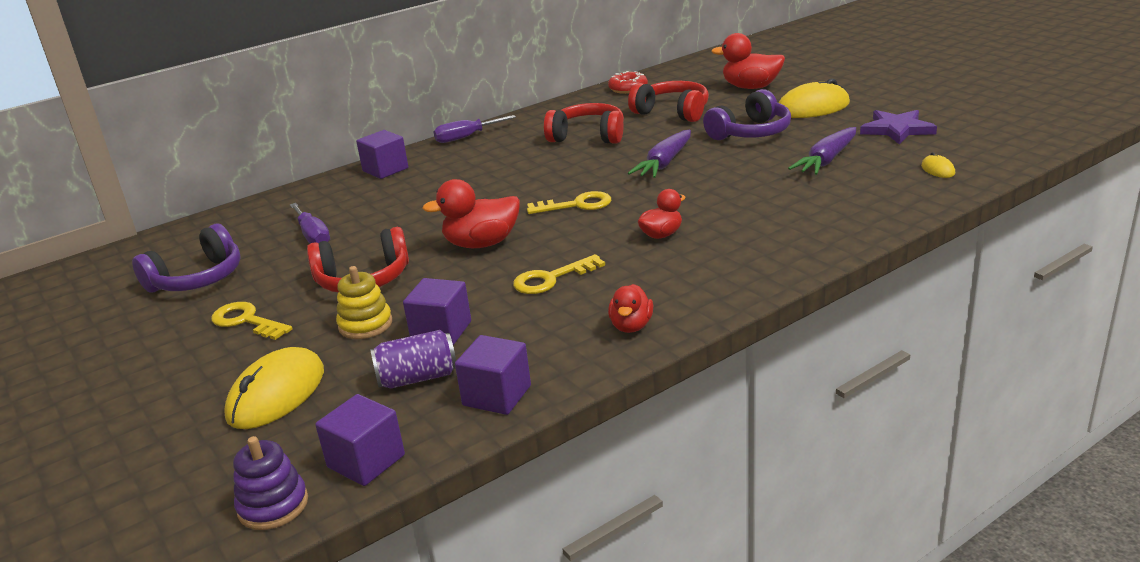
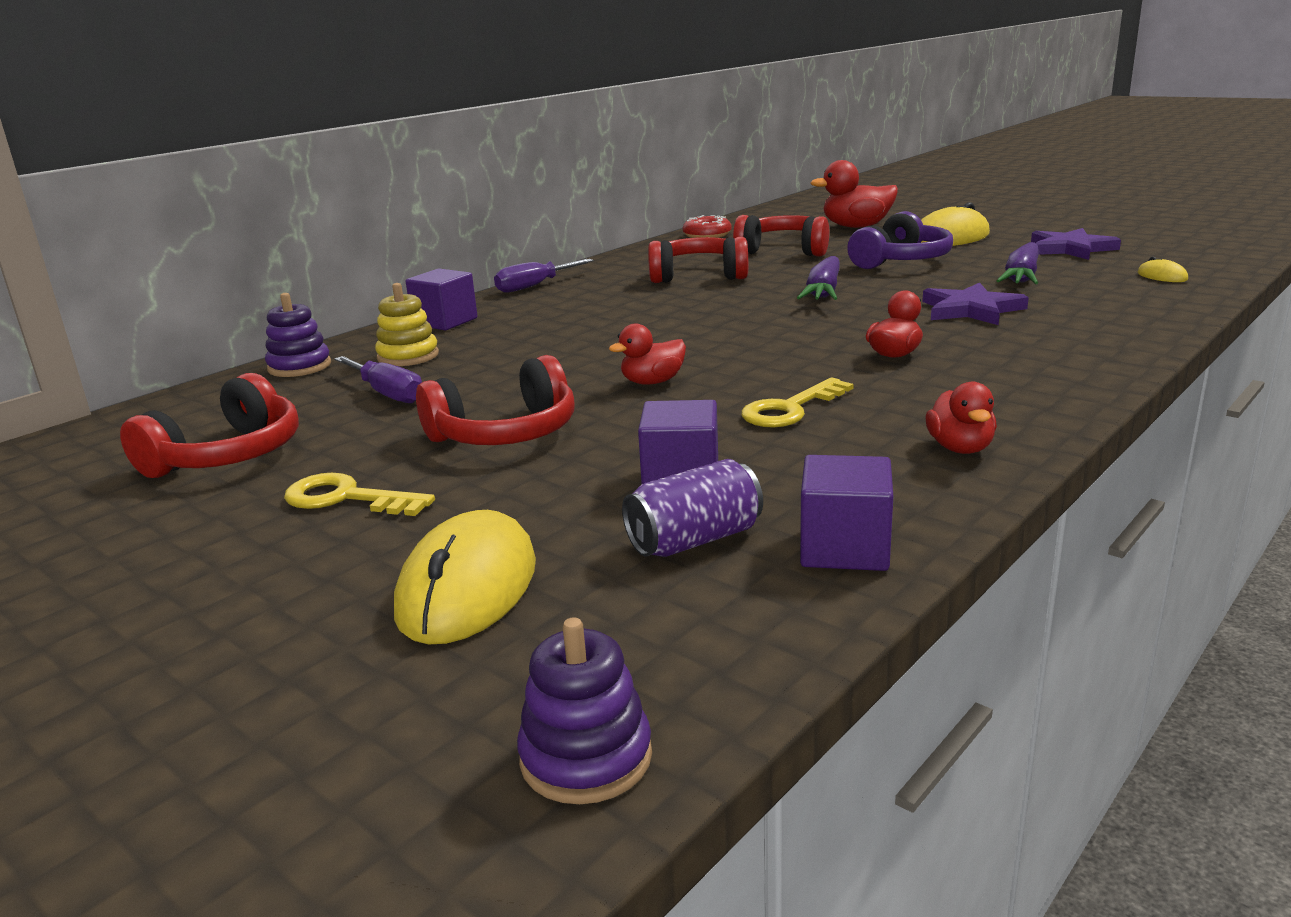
camera: 15 degrees left, 5 degrees down
purple headphones [132,224,241,293] -> red headphones [120,373,299,478]
purple cube [315,394,405,486] -> none
yellow stacking toy [336,266,392,339] -> yellow stacking toy moved to [375,283,439,366]
red duck [422,179,520,248] -> red duck [609,323,686,385], size x0.61
yellow key [527,191,611,214] -> none
none -> purple stacking toy [265,293,331,377]
none -> purple star [922,283,1029,325]

